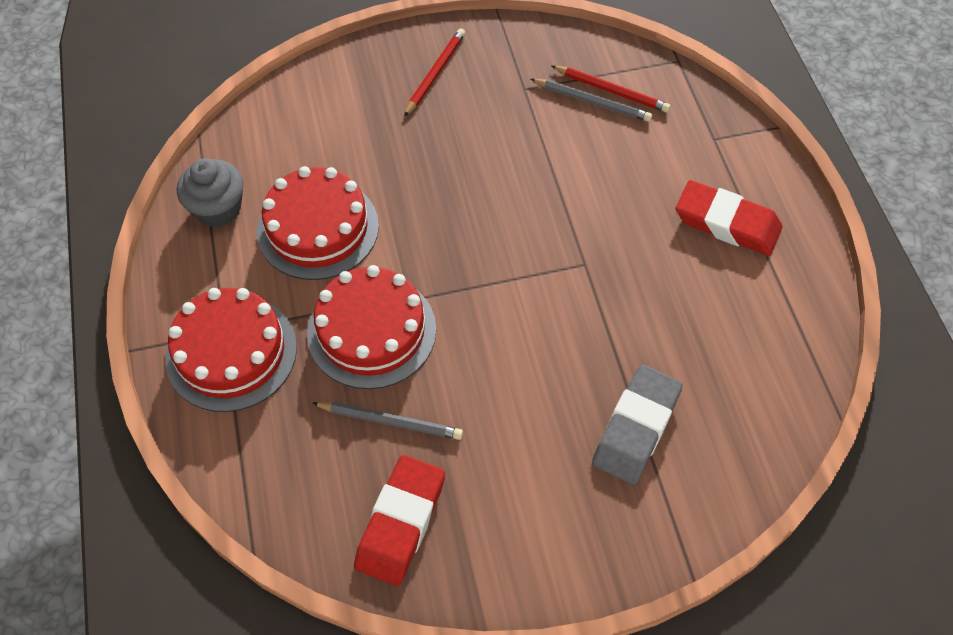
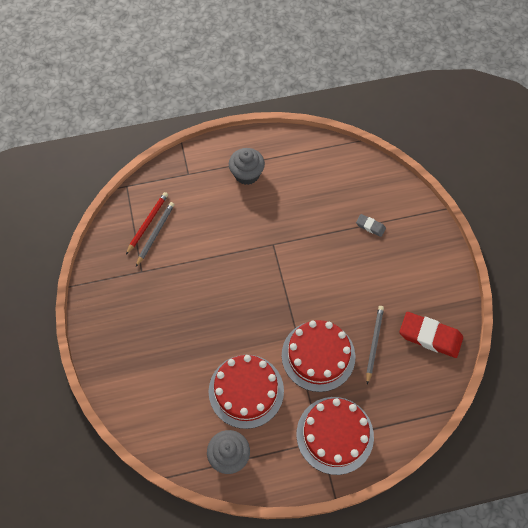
camera: 90 degrees left, 5 degrees up
red pencil [404,29,465,117] -> none
grey eraser [592,365,683,484] -> grey eraser [356,214,386,237], size x0.50
red eraser [676,180,782,256] -> grey cupcake [229,148,265,185]

